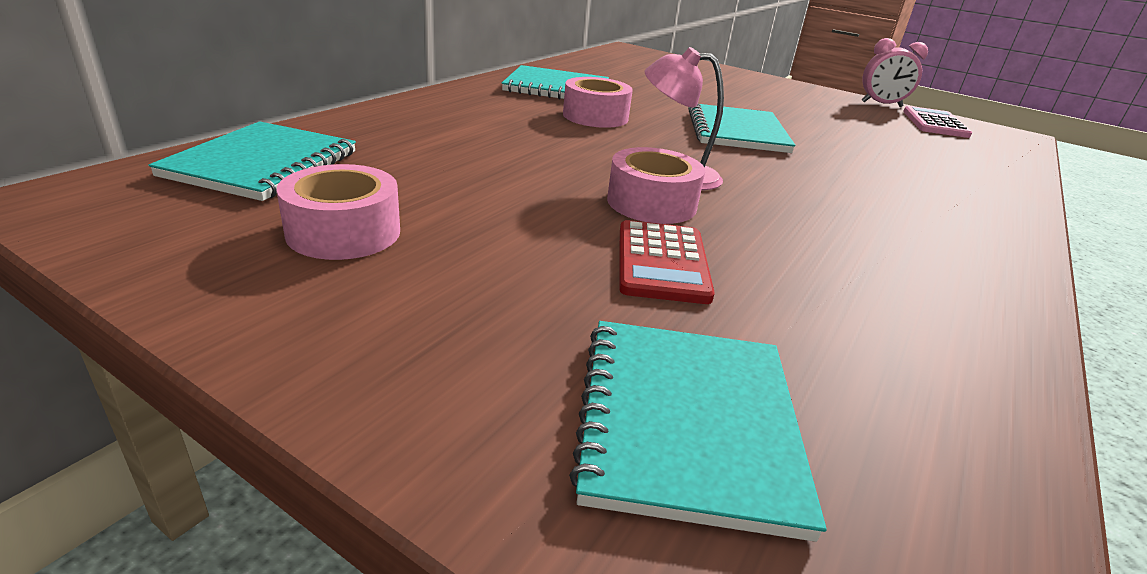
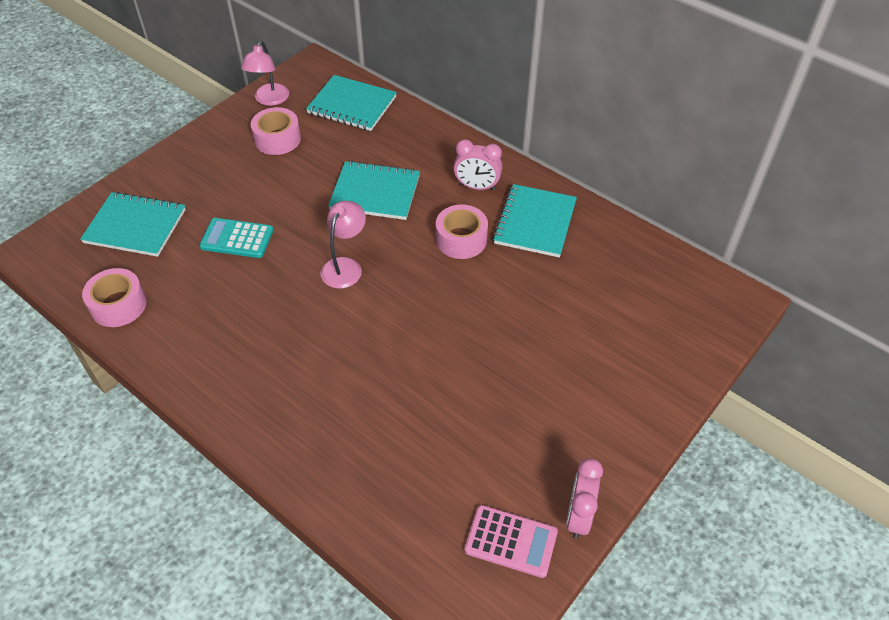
camera: 100 degrees right, 20 degrees up
pink tape [607,147,705,224] -> pink tape moved to [82,268,147,327]
red calculator [619,220,715,304] -> turquoise calculator [199,218,274,258]
turquoise notebook [688,103,796,153] -> turquoise notebook moved to [328,161,420,220]
none -> pink lamp [241,41,289,106]
none -> pink clock [453,139,502,190]

